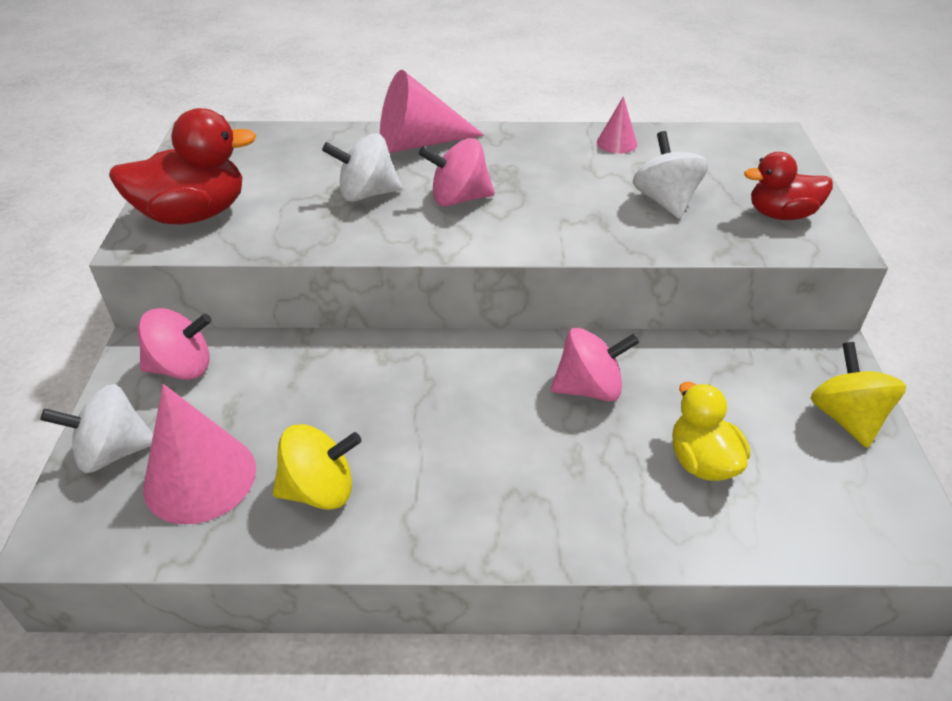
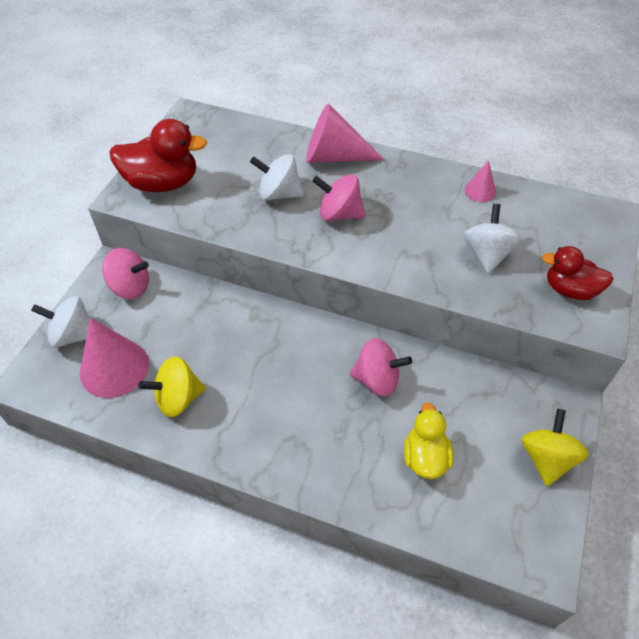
camera: 20 degrees right, 10 degrees up
yellow spinning top [273,424,362,510] -> yellow spinning top turned 150 degrees clockwise [138,356,206,417]

